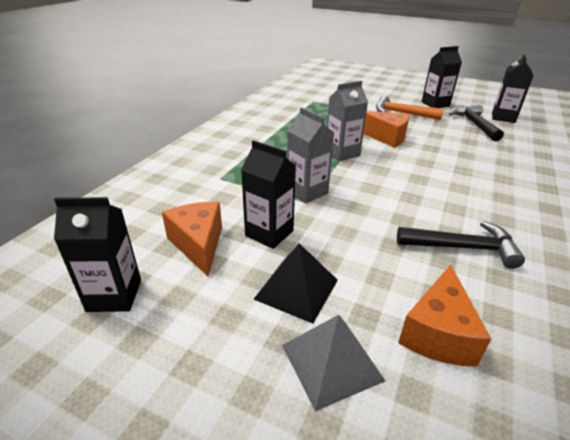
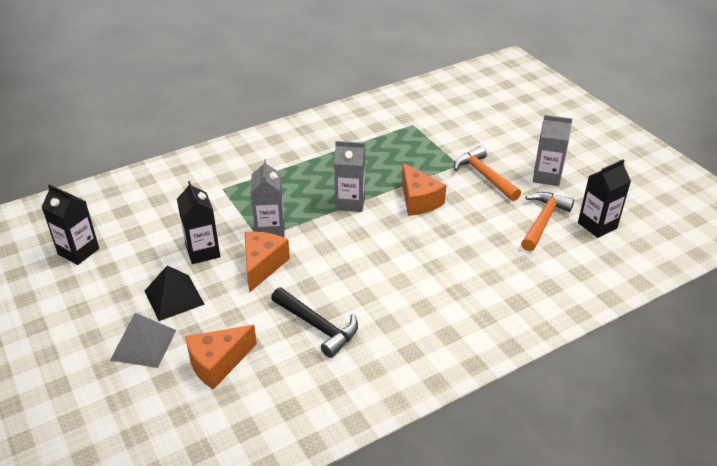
camera: 35 degrees right, 5 degrees up
orange cheese [162,202,222,276] -> orange cheese moved to [245,232,290,293]
black carton [422,46,462,108] -> grey carton [533,115,573,186]
black hammer [449,105,504,141] -> orange hammer [521,192,574,251]

